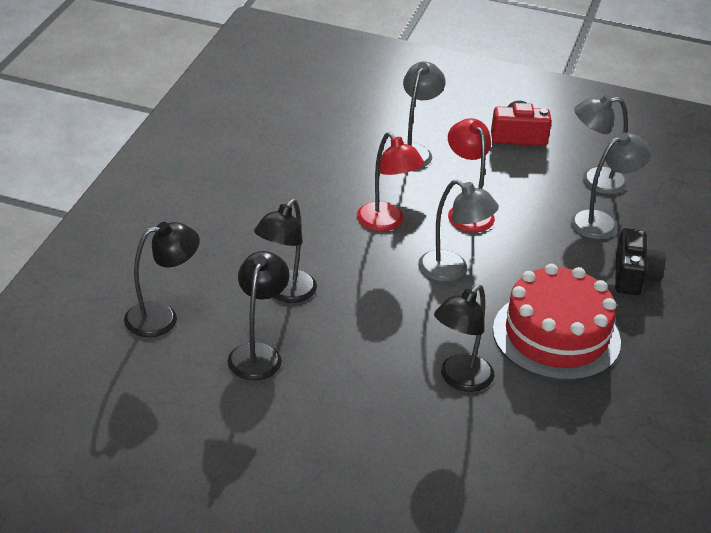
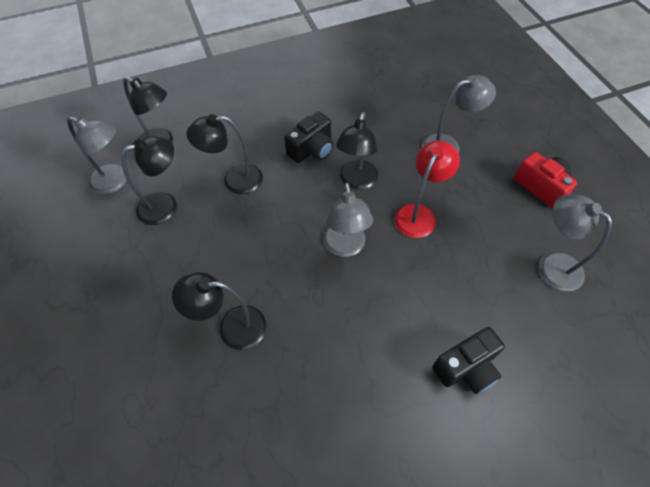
camera: 55 degrees right, 20 degrees up
red lamp [357,132,425,231] -> black lamp [336,112,378,190]
red cake [493,264,621,381] -> none
grey lamp [571,133,651,239] -> grey lamp moved to [67,116,127,194]
none -> black camera [284,112,334,163]

